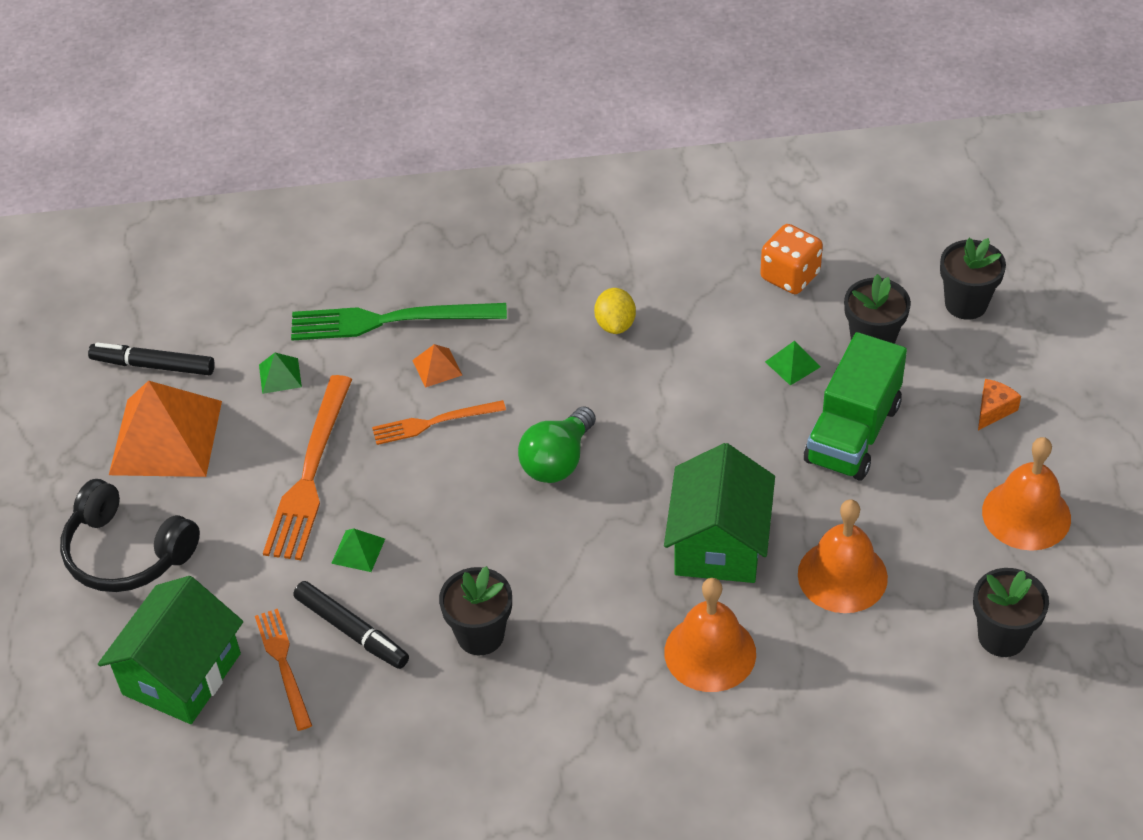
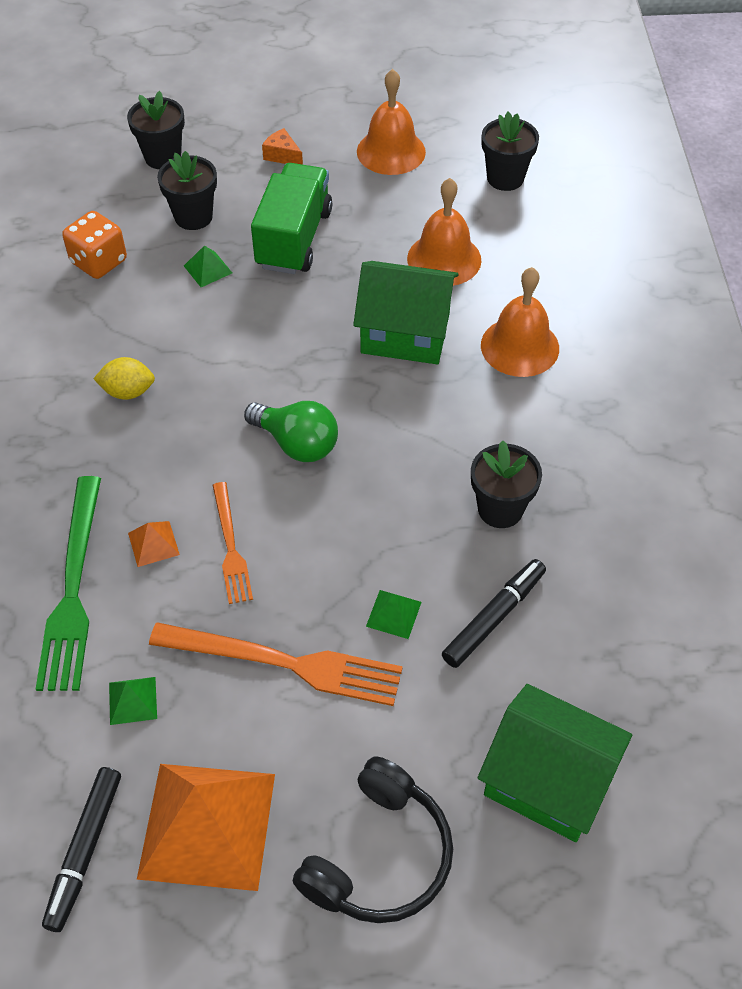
camera: 90 degrees left, 5 degrees up
orange fork [255,609,312,731] -> none
green truck [804,332,907,481] -> green truck turned 105 degrees counterclockwise [251,163,332,274]

